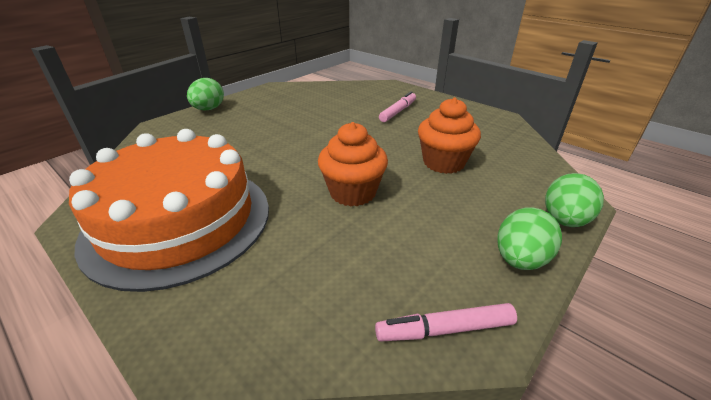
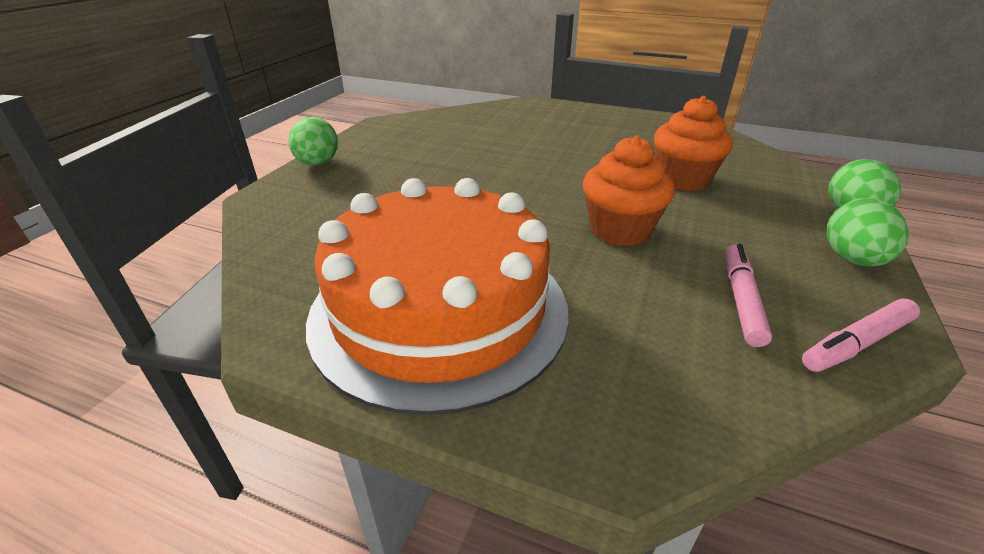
camera: 20 degrees left, 0 degrees up
pink marker [379,91,416,122] -> pink marker moved to [725,244,772,347]

